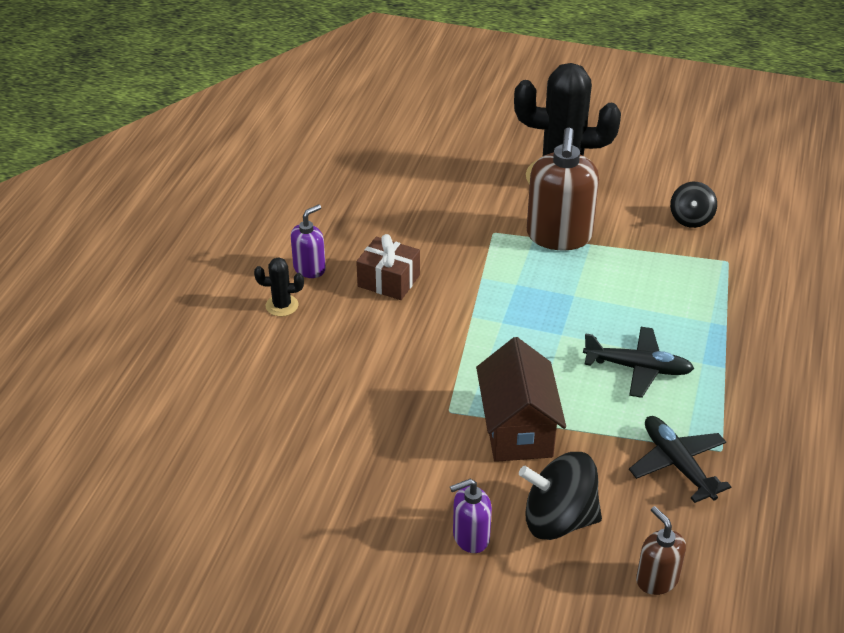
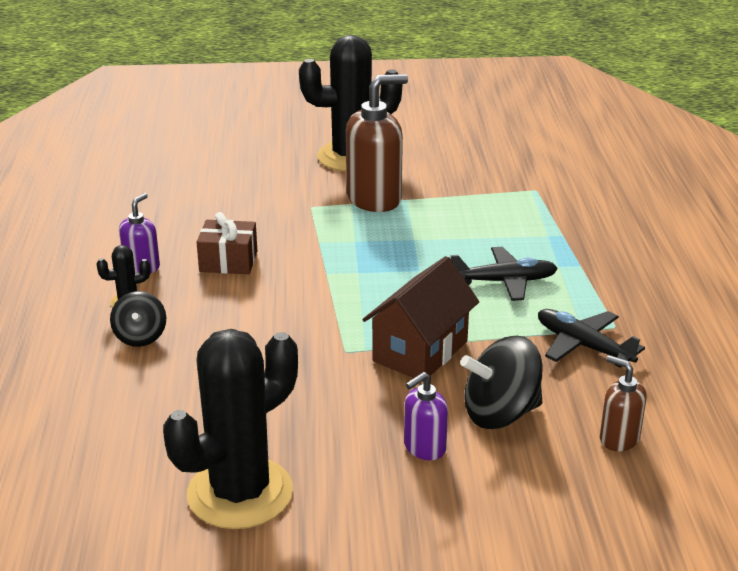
camera: 20 degrees left, 10 degrees down
brown house [476,337,566,462] -> brown house turned 60 degrees clockwise [363,256,479,382]
brown soap dispenser [527,128,599,250] -> brown soap dispenser turned 105 degrees counterclockwise [346,74,408,212]
black spinning top [670,182,717,228] -> black spinning top moved to [110,291,166,347]
none -> black cactus [163,329,298,529]

